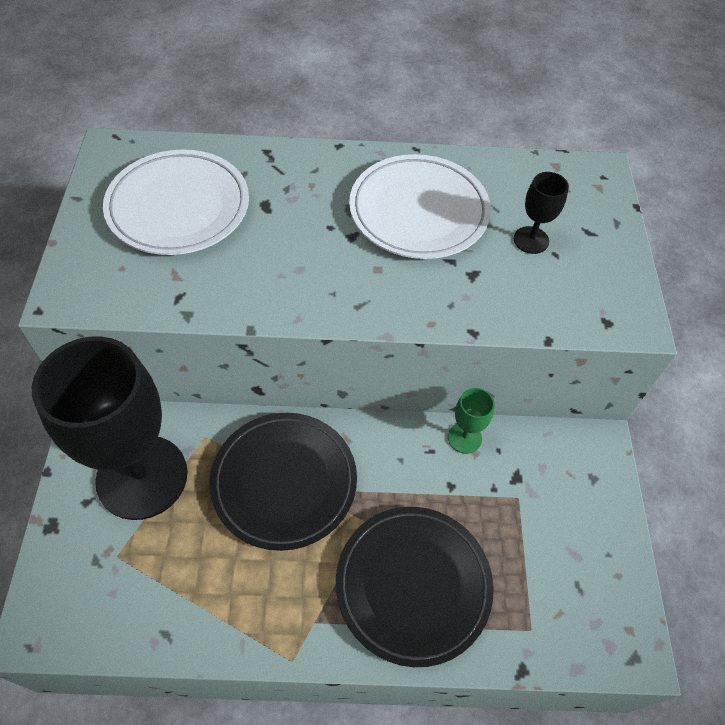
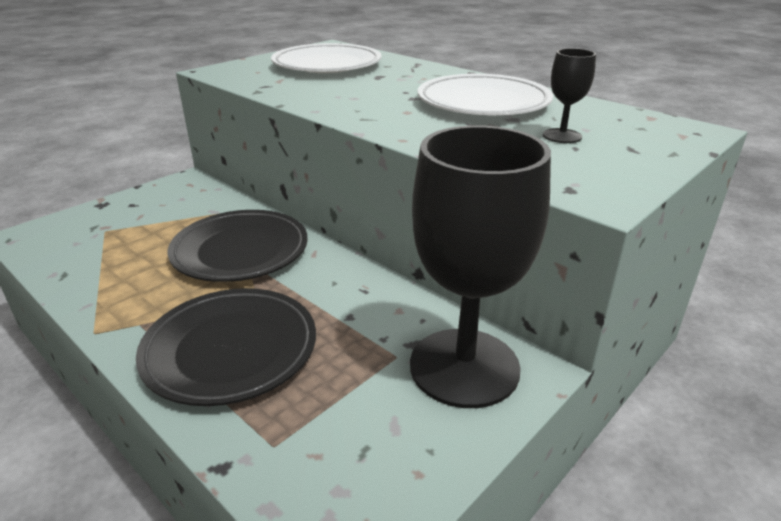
camera: 45 degrees right, 25 degrees down
black goblet [32,336,188,520] -> black goblet moved to [410,125,551,408]
green goblet [448,388,495,454] -> none

